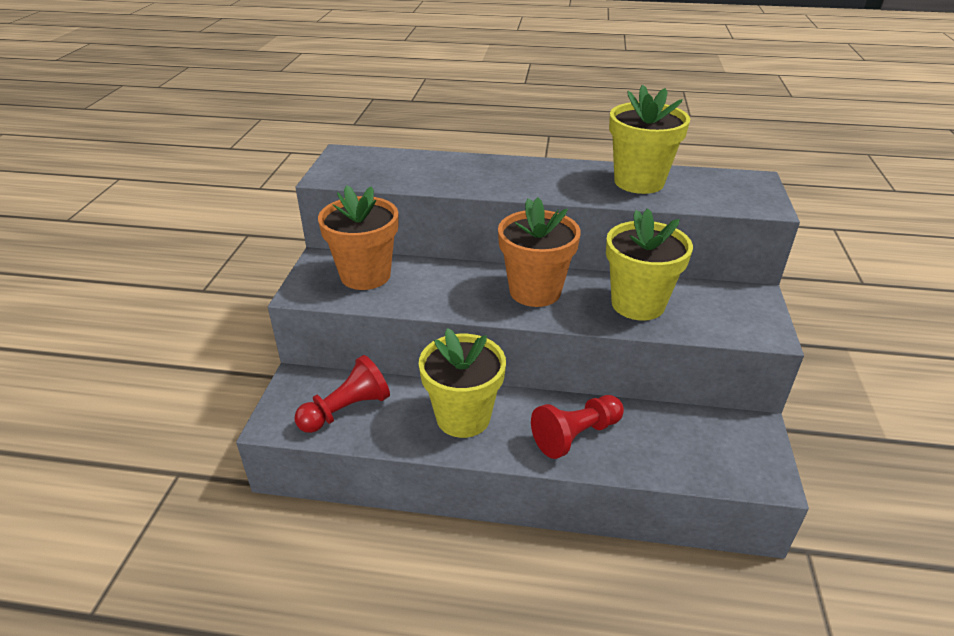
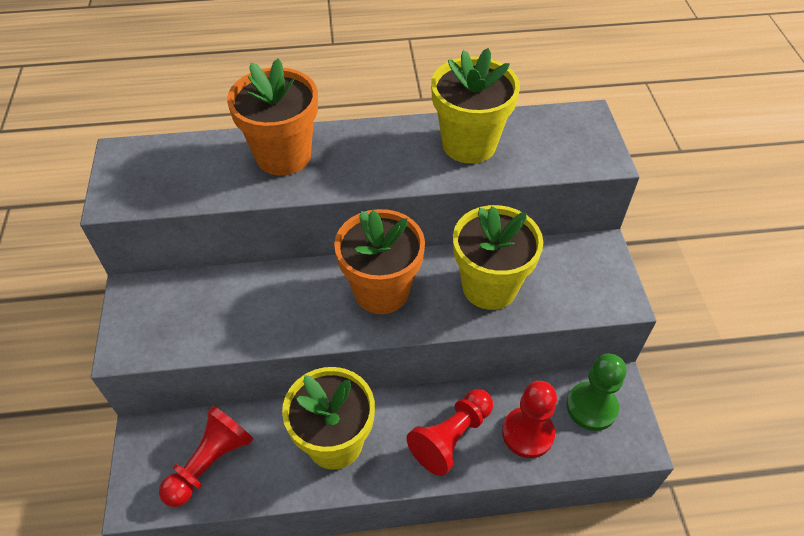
camera: 15 degrees left, 15 degrees up
orange flower pot [318,185,398,290] -> orange flower pot moved to [227,59,318,176]
none -> red pawn [502,381,557,458]
none -> green pawn [567,353,626,431]

